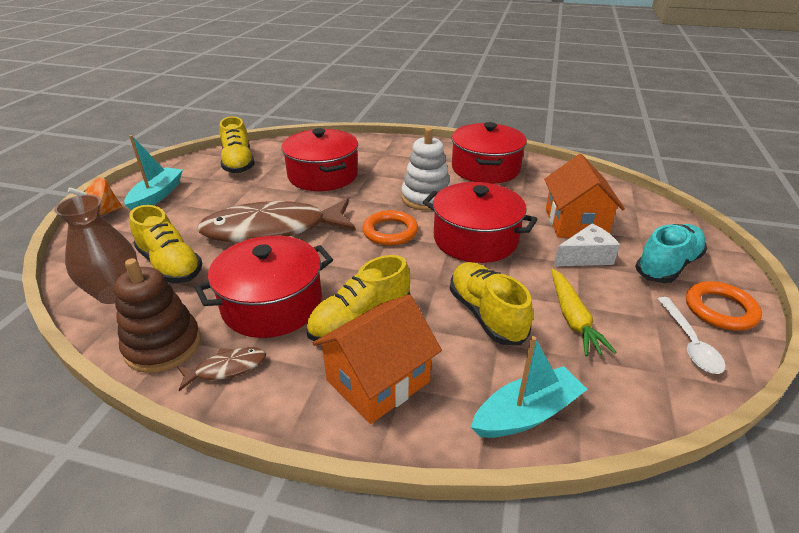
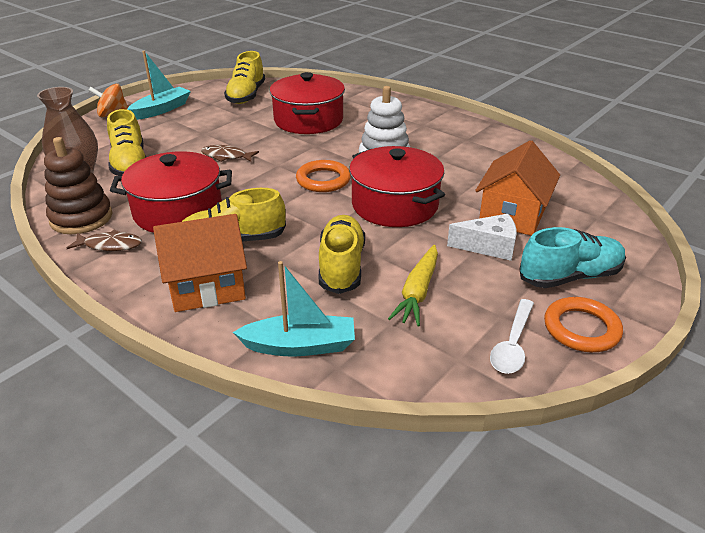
camera: 25 degrees right, 0 degrees up
brown fish [197,199,356,242] -> brown fish [201,145,259,162], size x0.41
red pot [451,122,527,184] -> none

